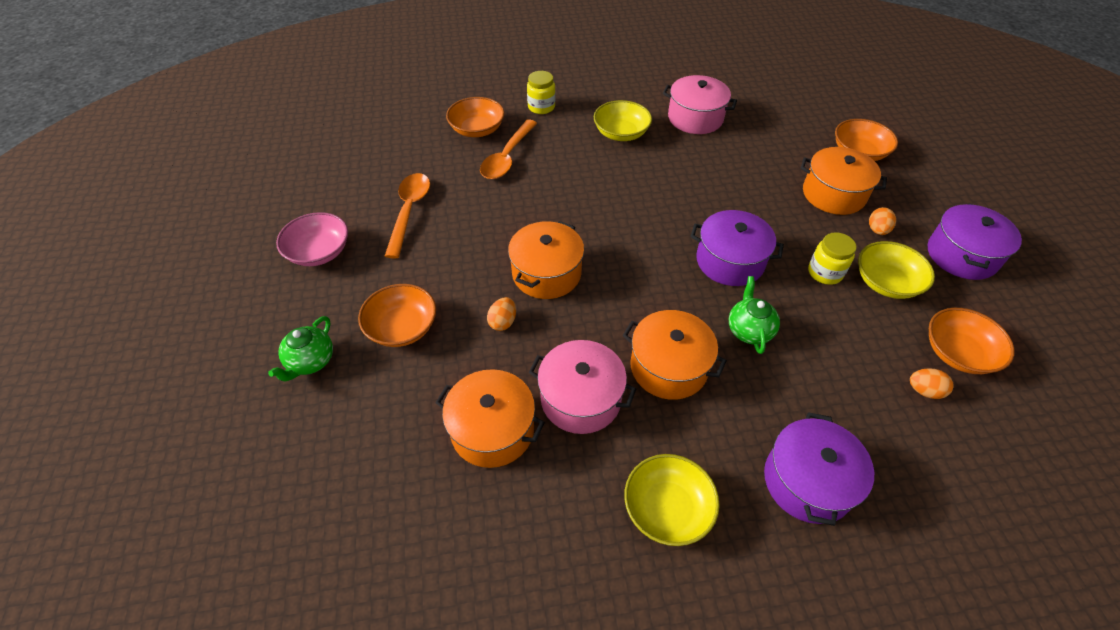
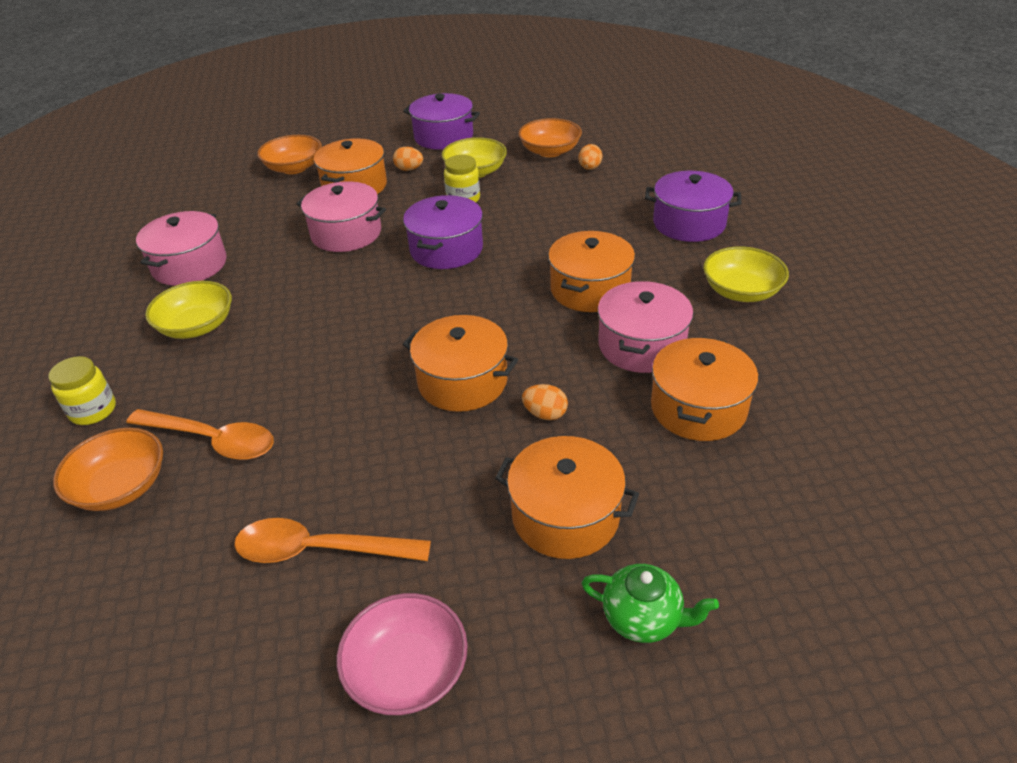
camera: 90 degrees left, 10 degrees down
orange bowl [358,284,436,347] -> orange pot [495,436,639,559]
green teapot [729,276,780,354] -> none
none -> pink pot [297,181,386,252]

